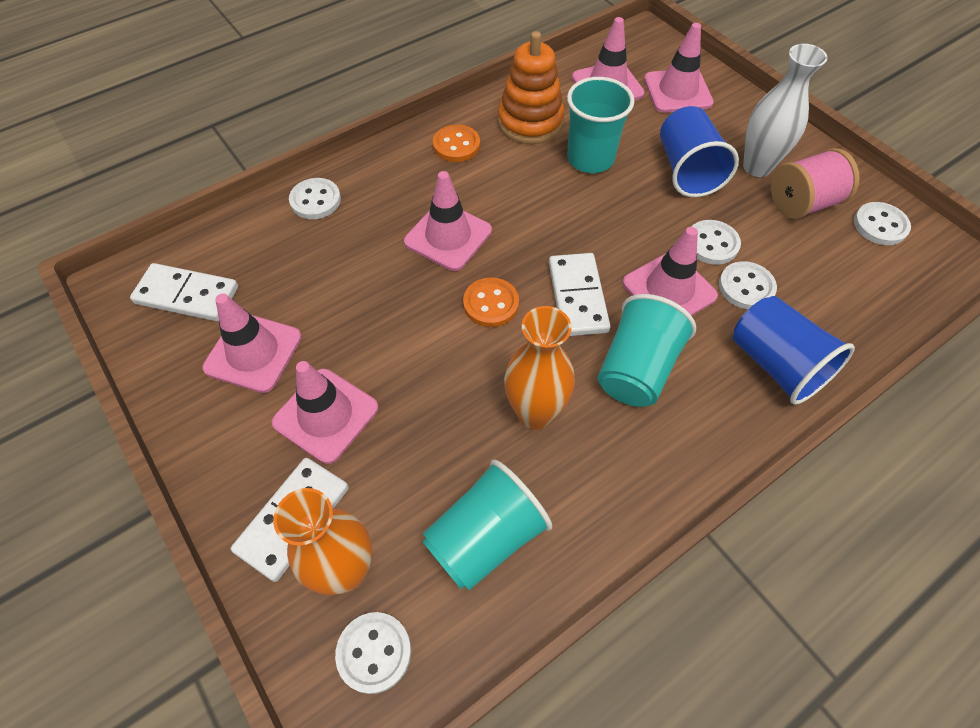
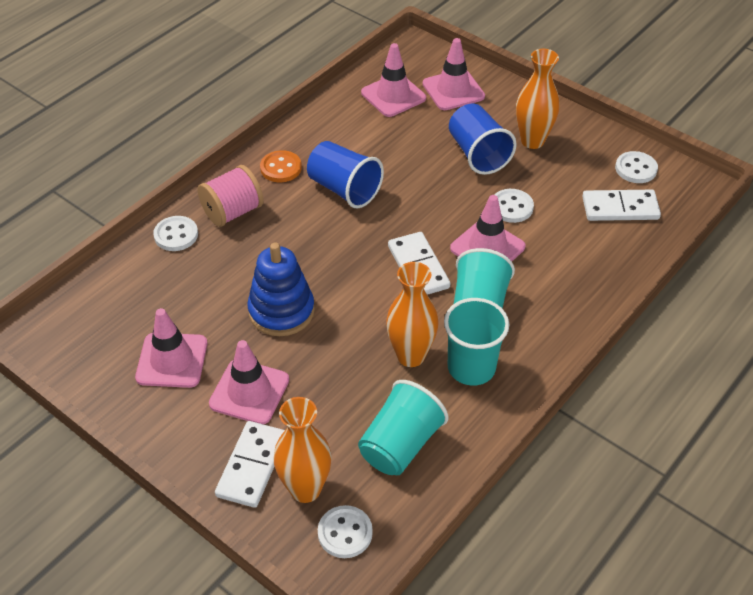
camera: 15 degrees left, 10 degrees down
white domino [130,263,238,321] -> white domino moved to [582,190,661,221]
pink traffic cone [404,171,492,271] -> none
orange button [463,277,519,327] -> none
orange stacking toy [498,31,564,144] -> none
turquoise cup [567,77,635,173] -> turquoise cup moved to [444,298,509,386]
white button [719,261,777,309] -> none
blue cup [733,296,855,405] -> blue cup moved to [307,141,384,208]
white vase [743,44,828,177] -> orange vase [516,49,560,149]
pink spool [771,148,860,219] -> pink spool moved to [198,165,264,227]
none -> blue stacking toy [247,243,315,336]

